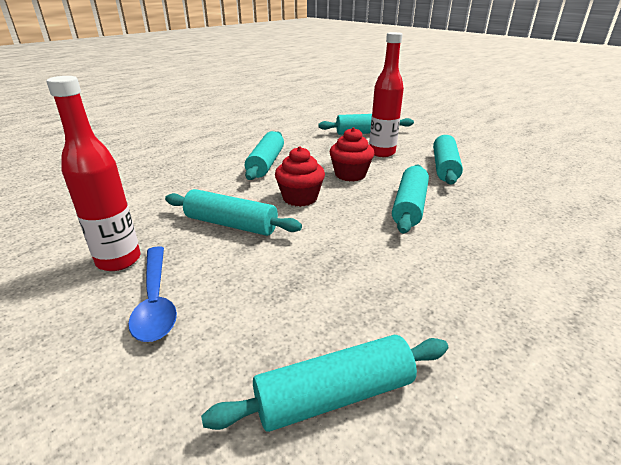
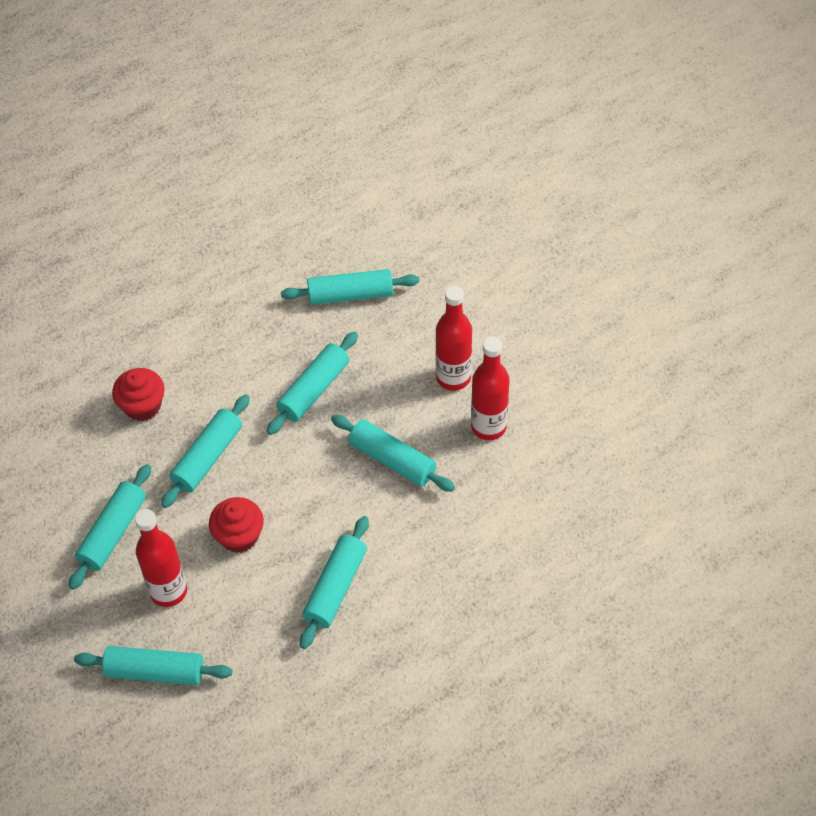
camera: 165 degrees left, 25 degrees up
blue spoon [128,246,177,342] -> red bottle [436,286,472,391]
red cupcake [275,147,325,207] -> red cupcake moved to [112,368,165,421]
none -> turquoise rolling pin [267,332,358,435]

